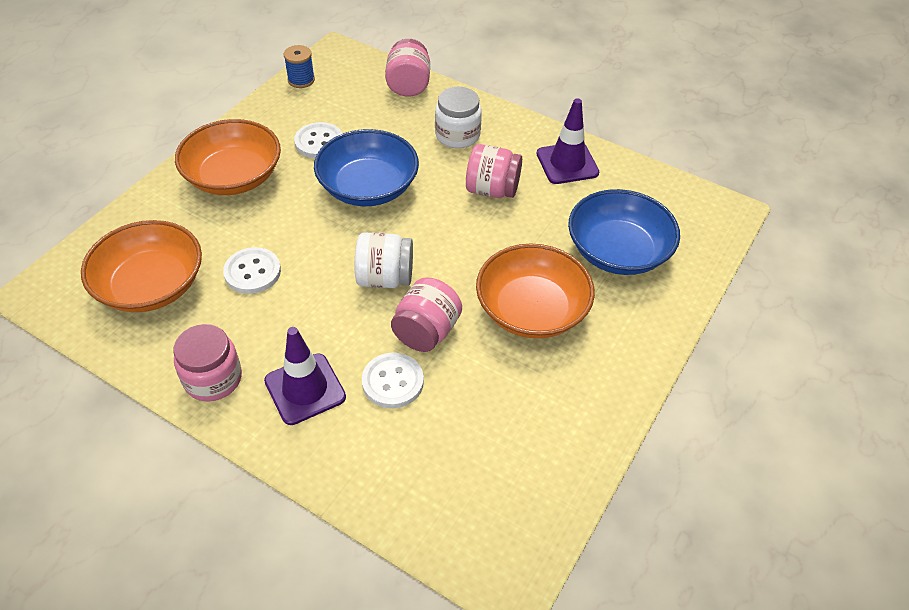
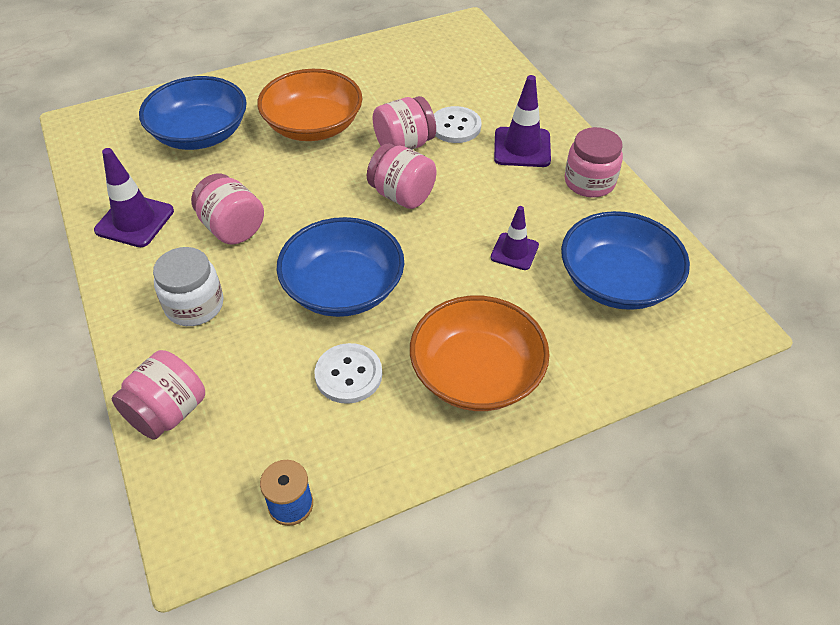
camera: 145 degrees left, 0 degrees up
orange bowl [81,220,202,312] -> blue bowl [561,211,690,310]
white button [223,247,281,294] -> purple traffic cone [490,206,539,270]
white jar [355,232,413,288] -> pink jar [367,143,436,209]

